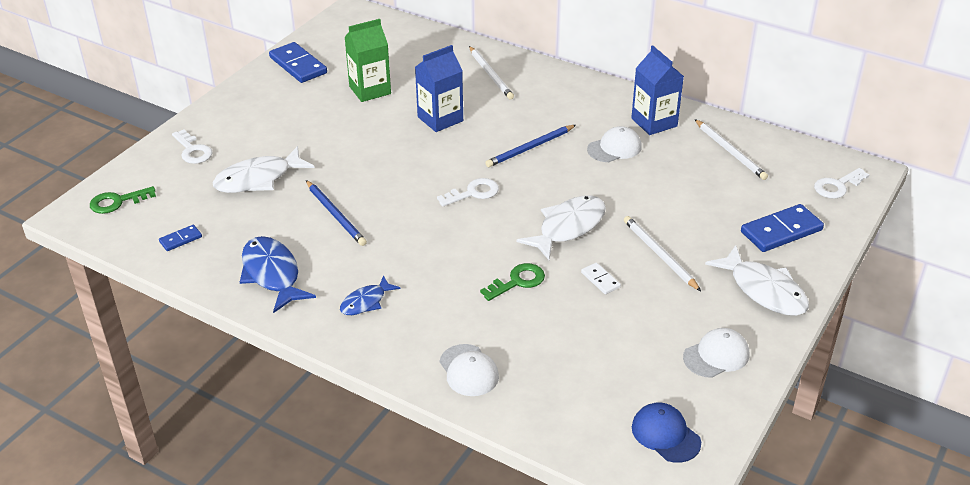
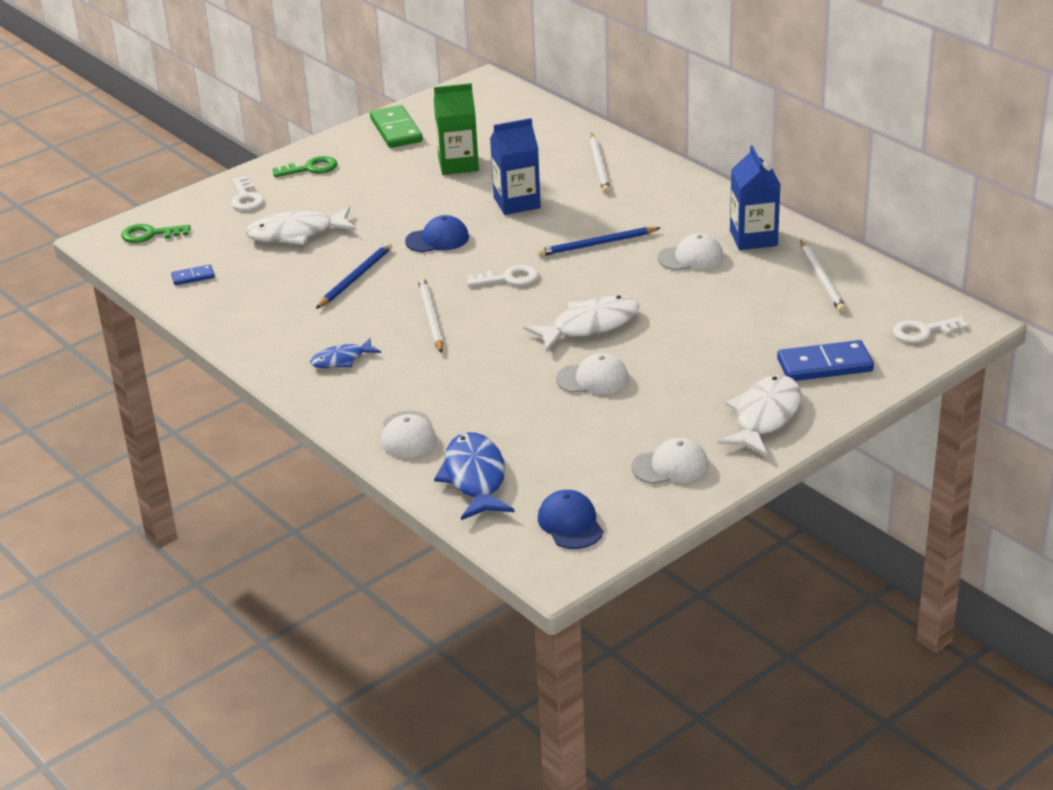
camera: 20 degrees right, 5 degrees down
blue fish [240,236,316,313] -> blue fish moved to [434,432,515,520]
blue domino [269,42,327,83] -> green domino [370,105,423,148]
blue pencil [306,180,367,246] -> blue pencil turned 135 degrees counterclockwise [316,242,392,309]
green key [480,263,545,301] -> green key moved to [273,156,337,177]
white domino [581,262,621,294] -> white cap [556,353,629,394]
white pencil [624,216,701,291] -> white pencil moved to [418,277,443,353]
white fish [705,245,809,316] -> white fish turned 135 degrees counterclockwise [718,375,802,456]
none -> blue cap [405,215,469,253]

